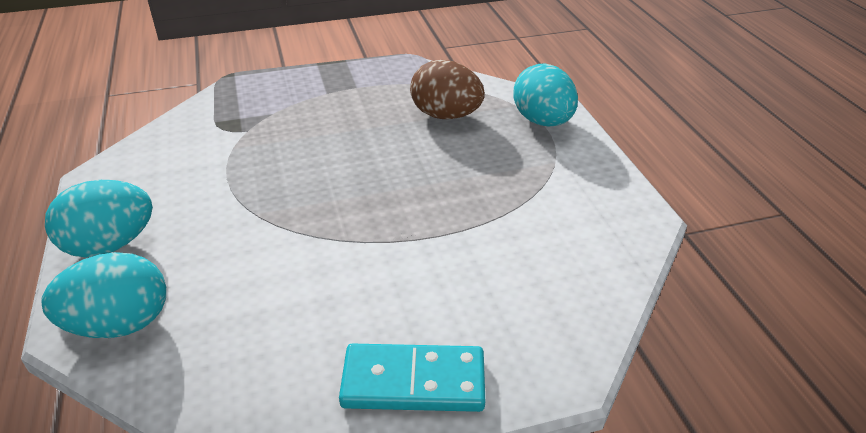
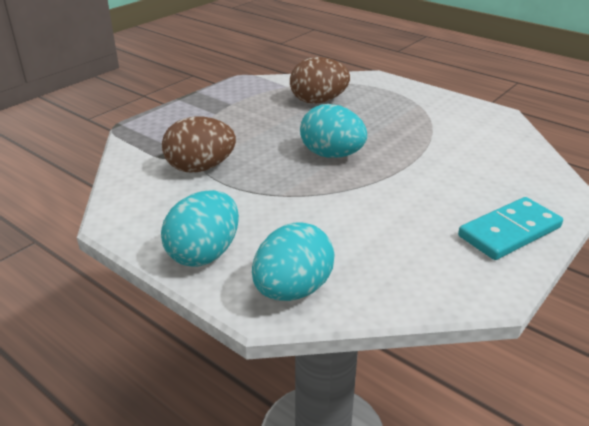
camera: 35 degrees left, 5 degrees down
turquoise egg [513,64,578,126] -> turquoise egg moved to [300,104,367,158]
none -> brown egg [162,117,236,173]

